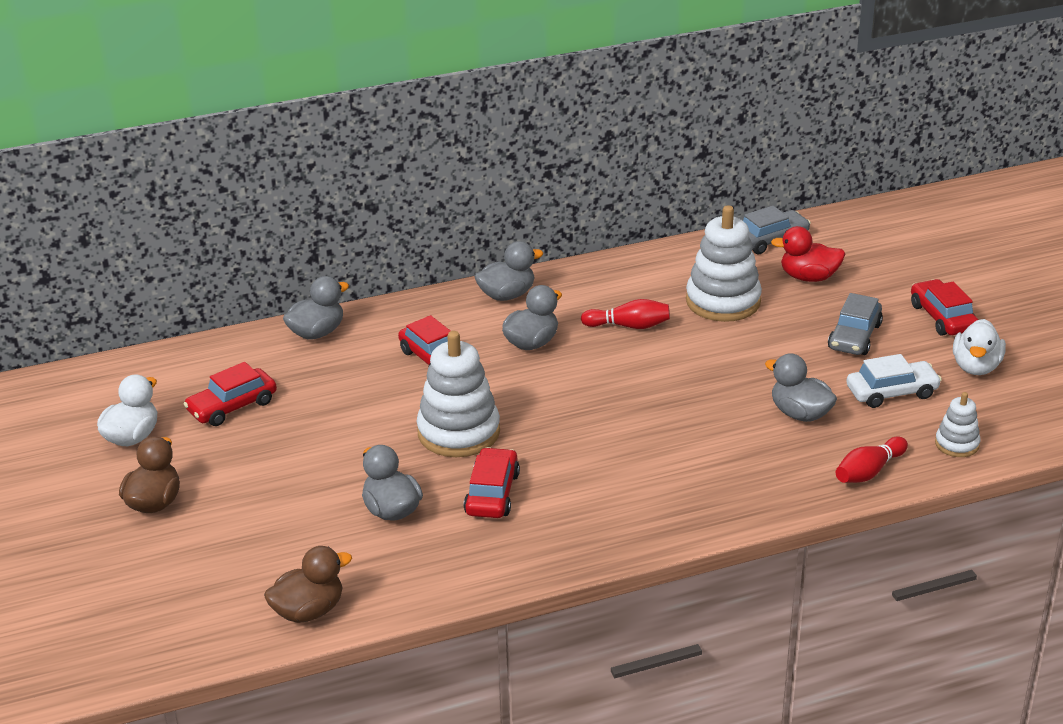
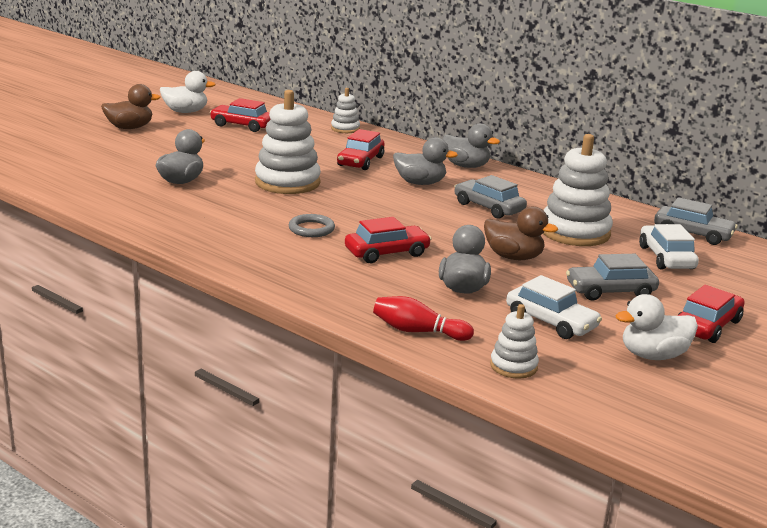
camera: 55 degrees right, 10 degrees down
brown duck [264,546,352,623] -> brown duck moved to [484,206,558,260]
grey duck [283,276,349,340] -> white stacking toy [331,88,360,133]
red car [464,447,520,518] -> red car moved to [345,217,432,263]
red bowling pin [581,299,670,329] -> grey car [454,175,527,219]
red duck [771,226,845,282] -> white car [639,224,699,269]
none -> grey ring [289,214,335,237]

